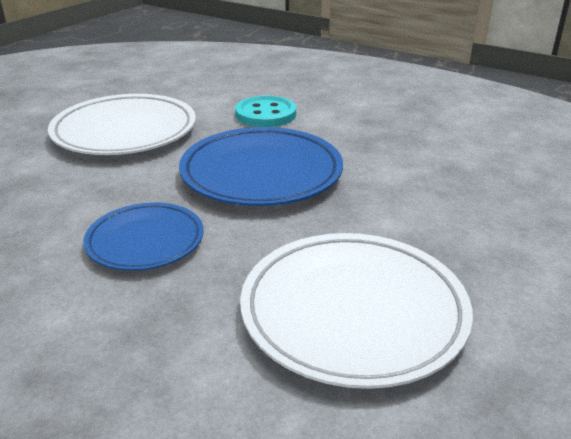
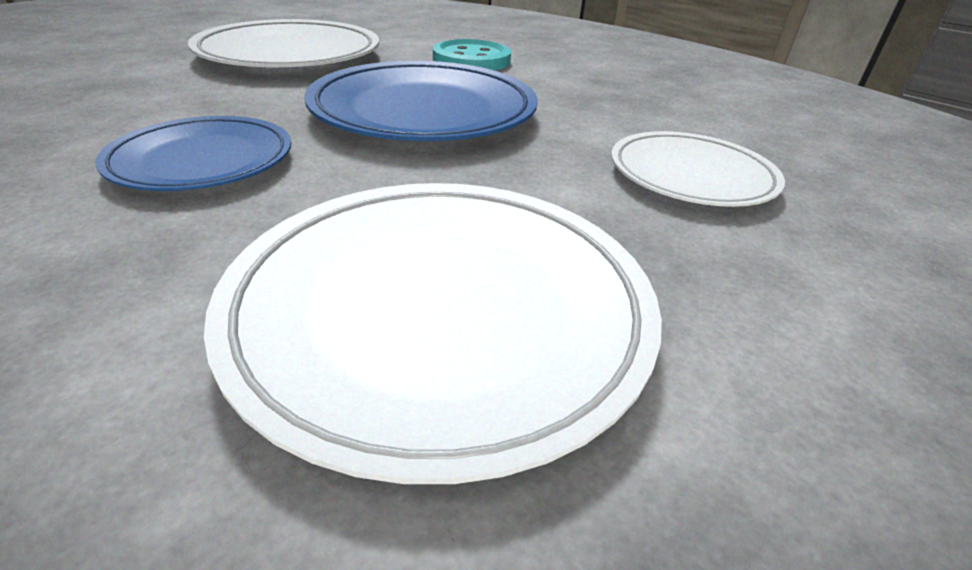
camera: 10 degrees right, 5 degrees up
none -> white plate [611,131,785,207]

